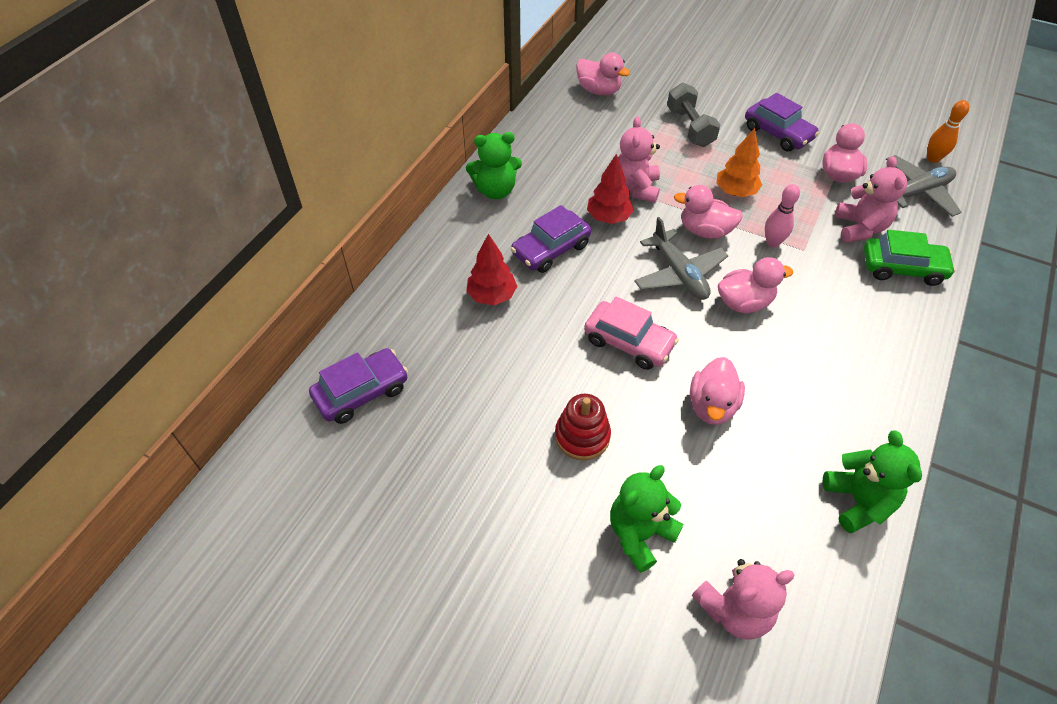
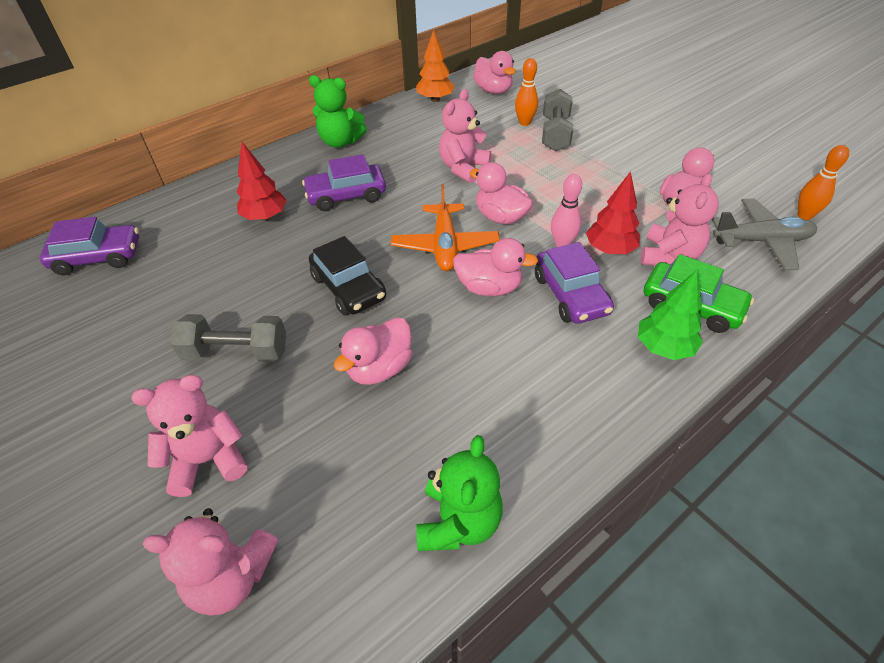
camera: 25 degrees right, 5 degrees down
red stacking toy [555,394,611,460] -> grey dumbbell [170,314,286,362]
pink car [584,296,679,370] -> black car [309,236,386,315]
red tree [587,154,634,224] -> red tree moved to [586,171,640,254]
green teddy bear [610,465,684,573] -> pink teddy bear [132,375,247,497]
grey plane [634,217,728,300] -> orange plane [391,184,500,271]
orange tree [716,128,762,197] -> orange tree moved to [416,30,455,102]
purple car [745,93,819,151] -> purple car moved to [535,242,614,324]
none -> orange bowling pin [515,58,538,126]
none -> green tree [638,270,703,360]

